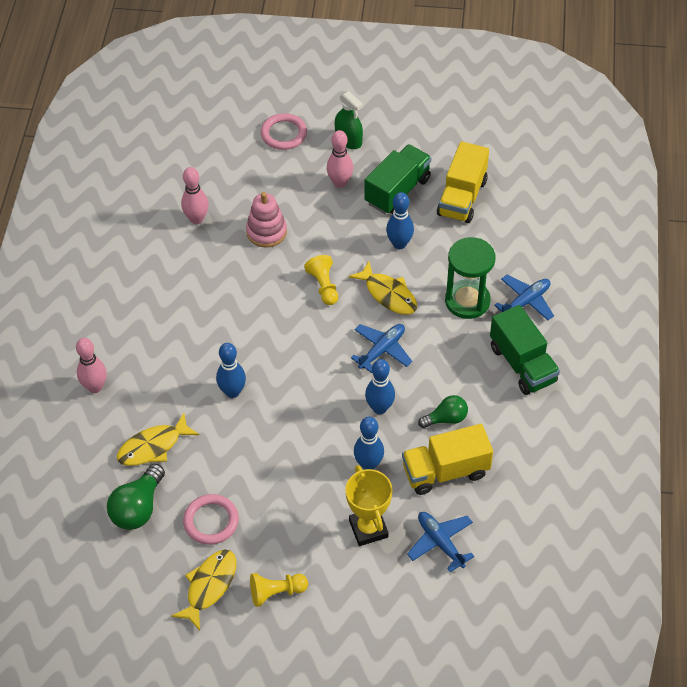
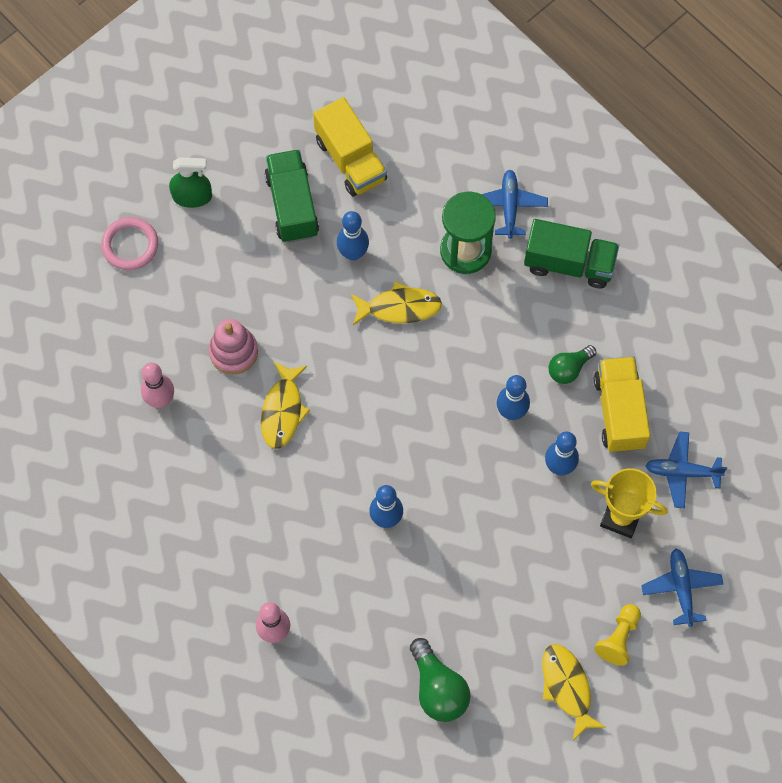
camera: 50 degrees left, 15 degrees up
yellow fish [117,413,199,466] -> yellow fish moved to [261,361,310,449]
pink ring [183,494,239,545] -> none
yellow pawn [304,255,338,305] -> none
pink bowling pin [327,130,353,188] -> none
blue plane [351,324,412,373] -> blue plane moved to [641,548,723,627]
yellow truck [402,424,493,495] -> yellow truck turned 150 degrees clockwise [594,356,650,453]
green light bulb [418,395,468,428] -> green light bulb turned 150 degrees counterclockwise [549,345,596,384]

